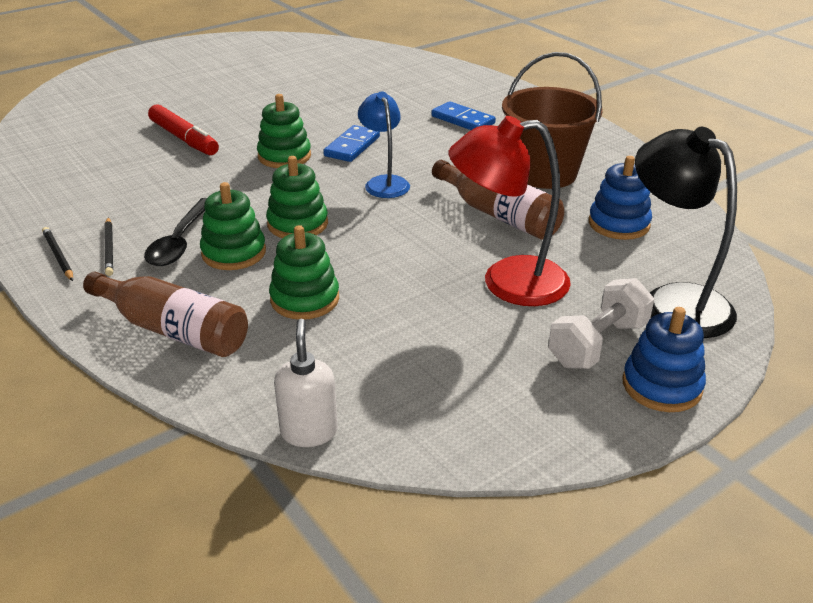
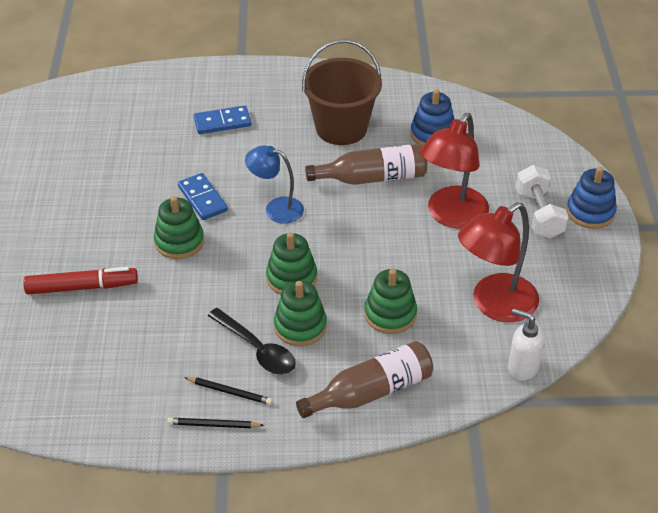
camera: 55 degrees left, 10 degrees up
black lamp [635,127,737,338] -> none
none -> red lamp [458,202,539,322]

